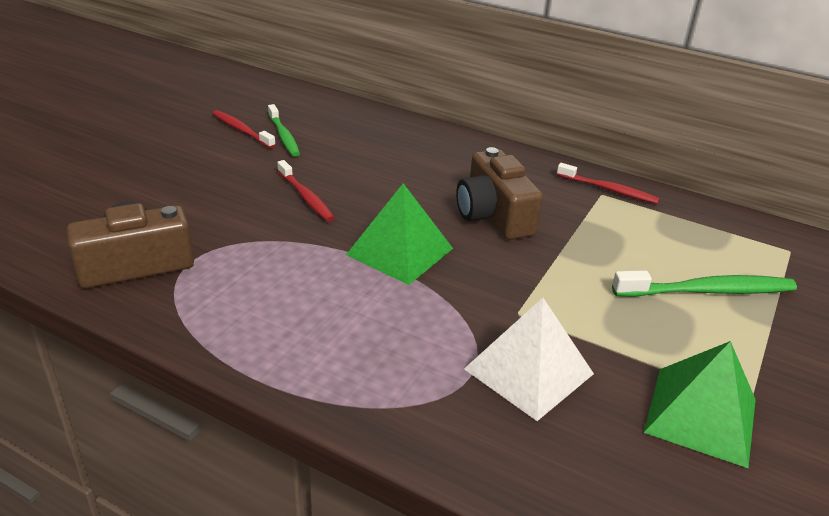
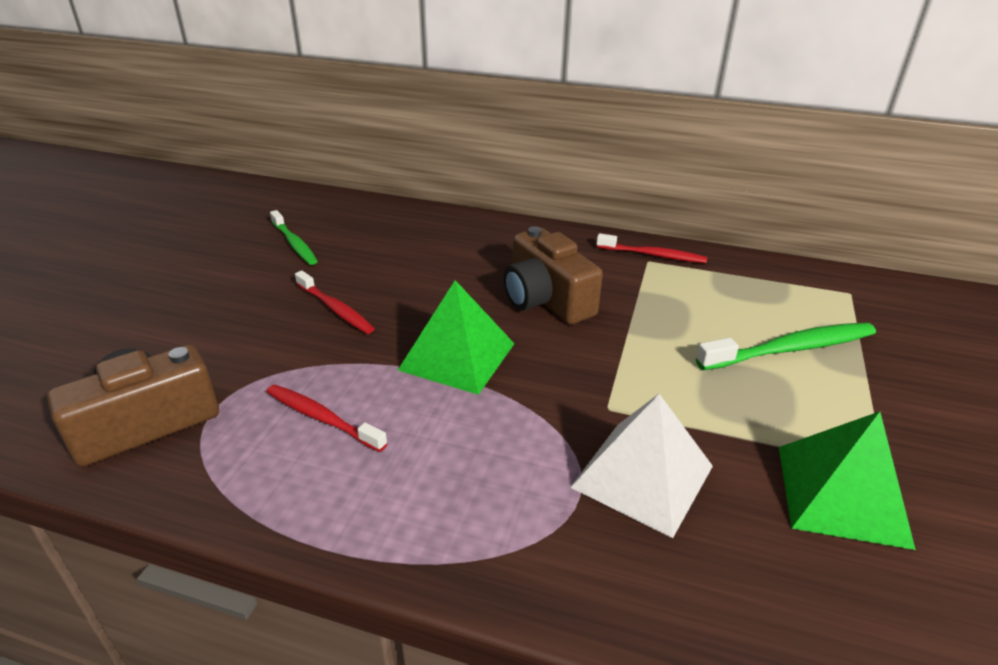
camera: 10 degrees left, 0 degrees up
red toothbrush [212,110,276,149] -> red toothbrush moved to [267,384,387,452]

